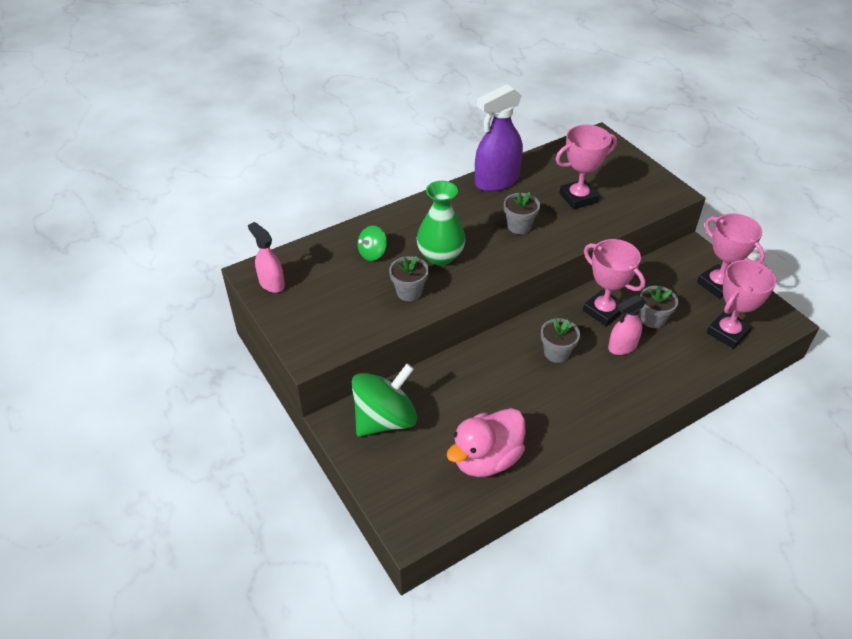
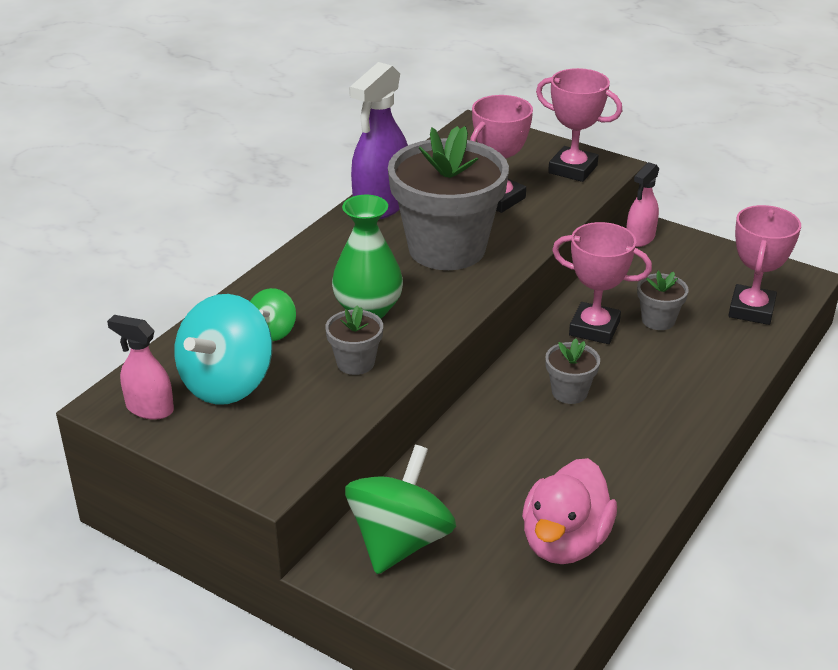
camera: 25 degrees left, 10 degrees down
grey flower pot [504,192,540,234] -> grey flower pot [388,126,509,270], size x2.30
pink spray bottle [608,295,646,355] -> pink spray bottle moved to [626,162,659,247]
pink trophy [697,213,765,299] -> pink trophy moved to [536,68,622,182]
none -> turquoise spinning top [174,294,272,405]

